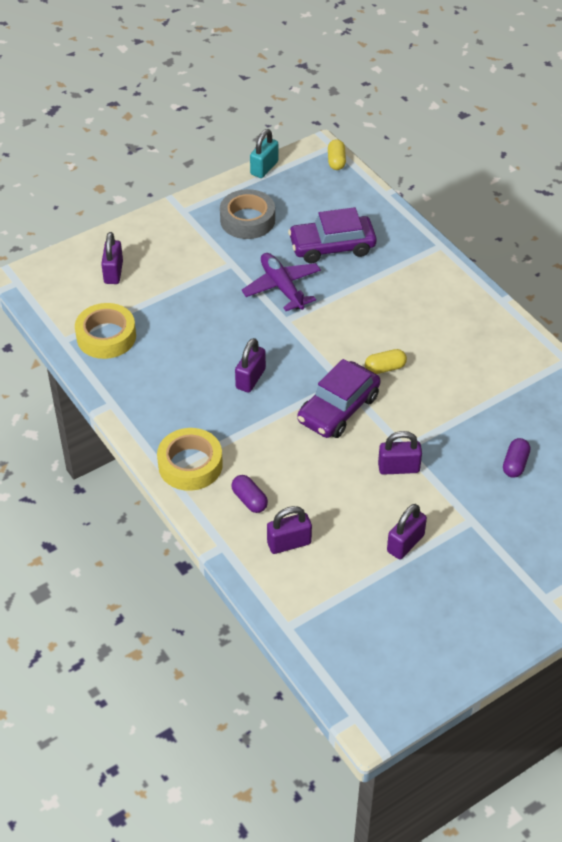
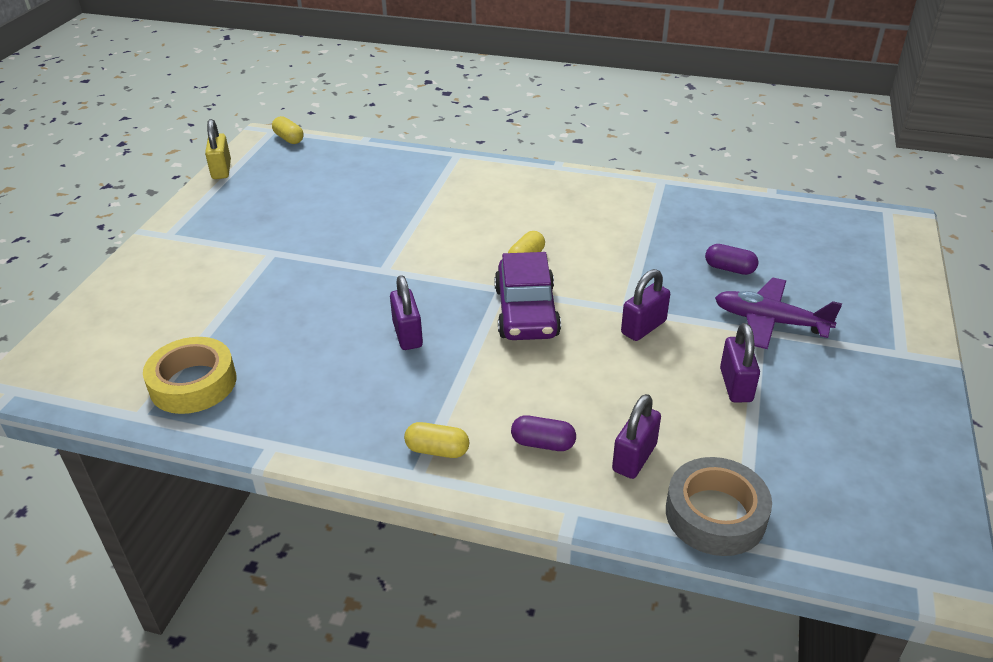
camera: 40 degrees left, 10 degrees down
purple padlock [101,232,123,284] -> none
yellow tape [157,428,223,491] -> yellow capsule [404,422,469,458]
grey tape [220,189,275,239] -> grey tape moved to [666,457,772,556]
purple plane [242,253,321,311] -> purple plane moved to [715,278,842,349]
turquoise padlock [250,129,278,178] -> yellow padlock [205,119,231,179]
purple car [288,207,377,263] -> none
purple capsule [503,438,530,478] -> purple capsule turned 45 degrees counterclockwise [705,244,759,275]

